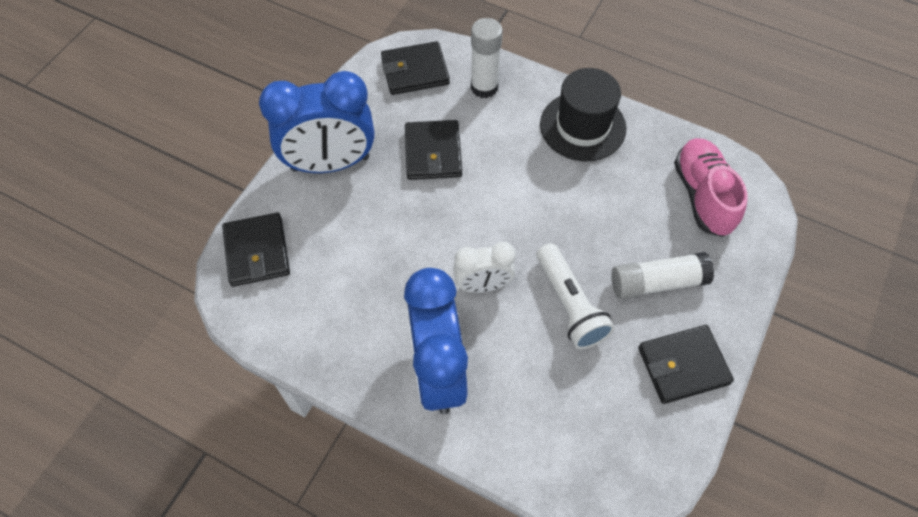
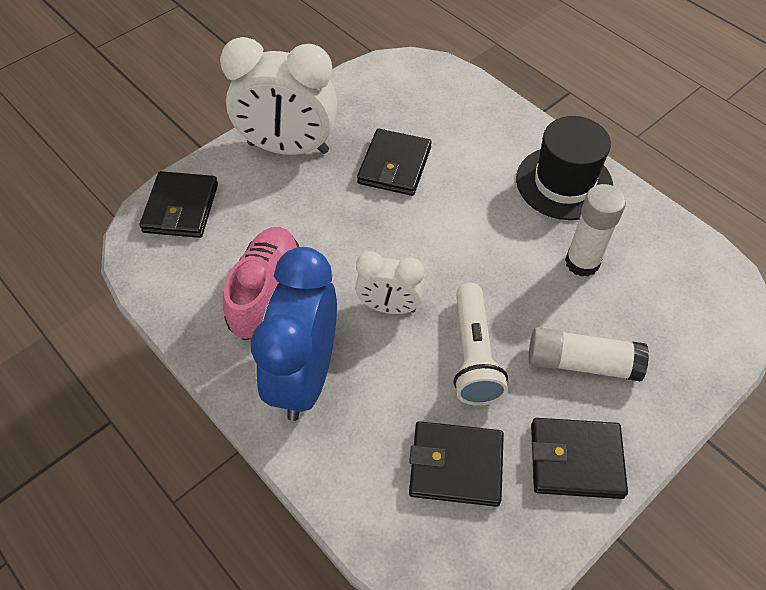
camera: 20 degrees right, 5 degrees down
blue clock [259,71,374,173] -> white clock [220,37,338,155]
black wallet [381,41,450,95] -> black wallet moved to [409,421,504,507]
white glue stick [471,18,503,98] -> white glue stick moved to [565,184,626,277]
pink shoe [674,138,747,237] -> pink shoe moved to [223,227,299,340]

